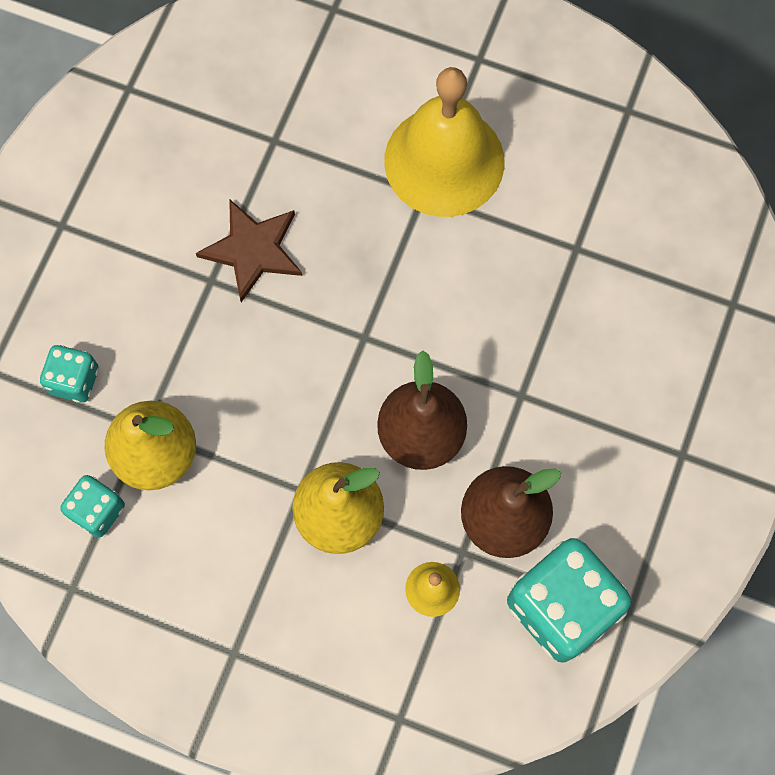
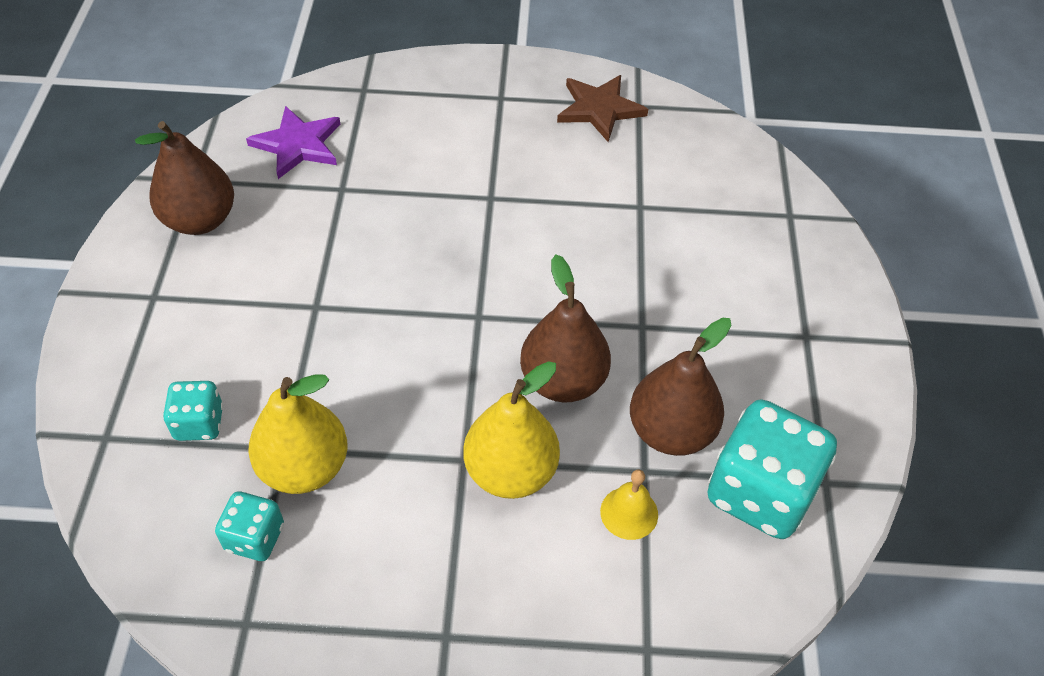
camera: 20 degrees left, 20 degrees down
brown star [196,199,302,302] -> brown star moved to [557,75,648,142]
yellow bell [384,67,504,217] -> none
none -> brown pear [135,121,234,235]
none -> purple star [246,106,341,179]

